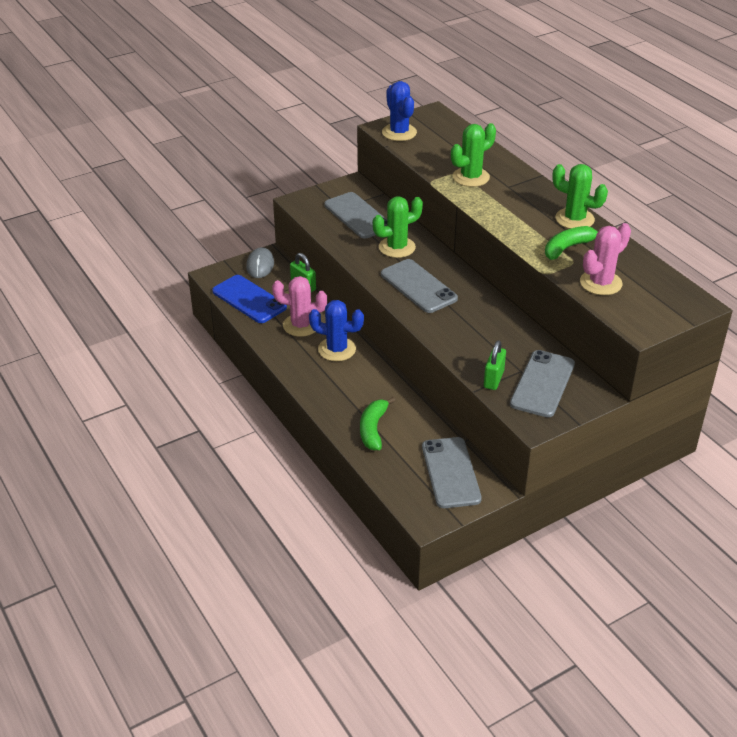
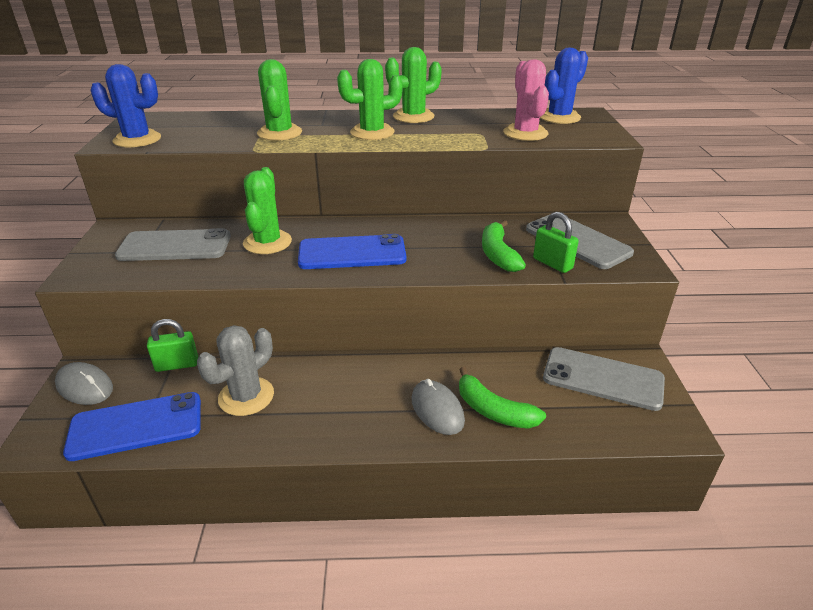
camera: 60 degrees left, 5 degrees down
pink cactus [272,276,327,337] -> grey cactus [197,325,274,416]
blue cactus [309,300,364,361] -> blue cactus moved to [540,48,588,124]
grey phone [381,259,458,313] -> blue phone [298,234,406,269]
green banana [545,226,598,260] -> green banana moved to [482,220,526,272]
none -> green cactus [337,59,403,140]
none -> grey mouse [412,379,465,435]

